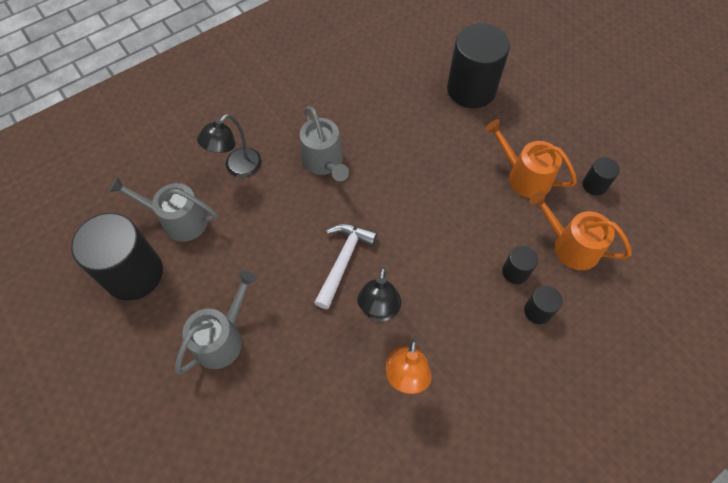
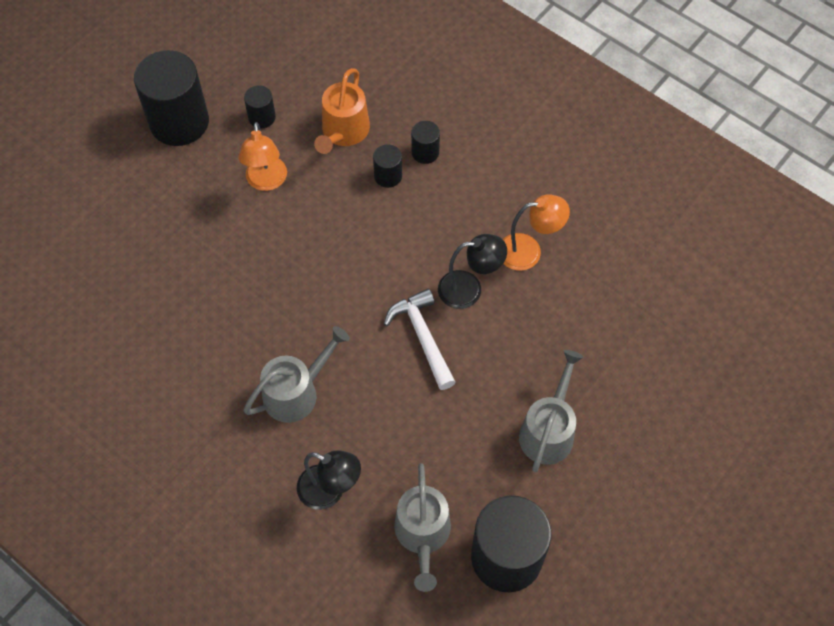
camera: 105 degrees left, 0 degrees up
grey watering can [175,270,257,374] -> grey watering can turned 90 degrees clockwise [519,350,584,472]
white hammer [314,224,377,309] -> white hammer turned 60 degrees clockwise [384,289,456,390]
black cylinder [447,23,510,108] -> black cylinder moved to [134,50,209,146]
orange watering can [485,119,577,198] -> orange lamp [238,122,287,191]

